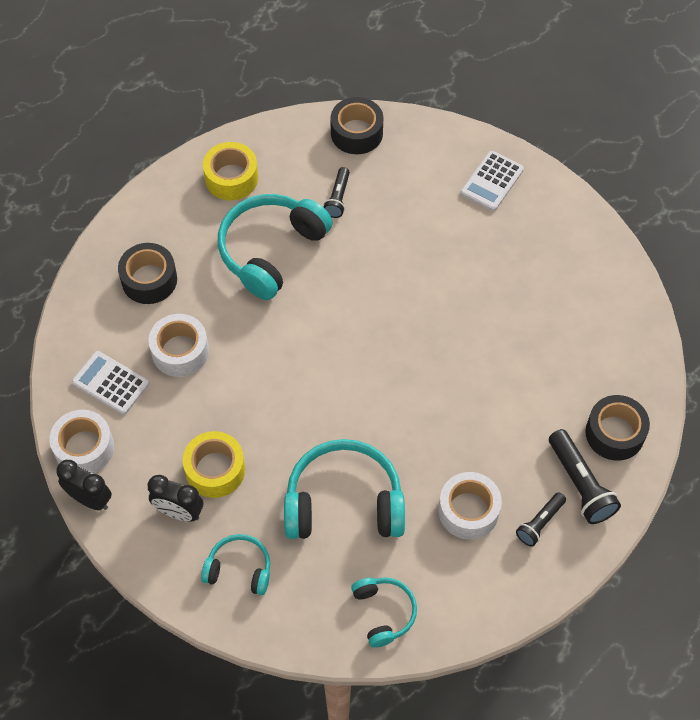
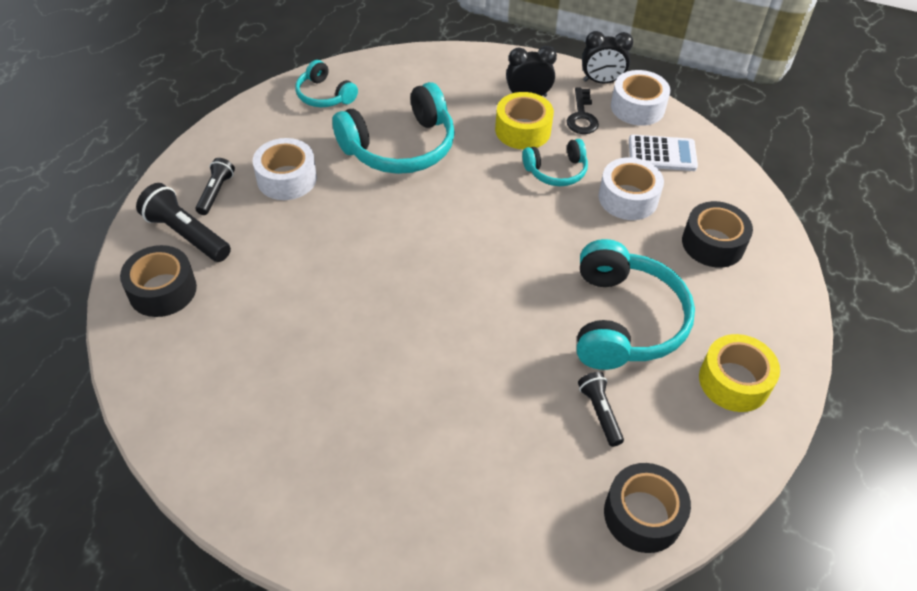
camera: 150 degrees right, 10 degrees down
turquoise headphones [201,534,270,595] -> turquoise headphones moved to [522,139,588,186]
white calculator [461,151,524,211] -> none
none -> black key [567,88,599,134]

